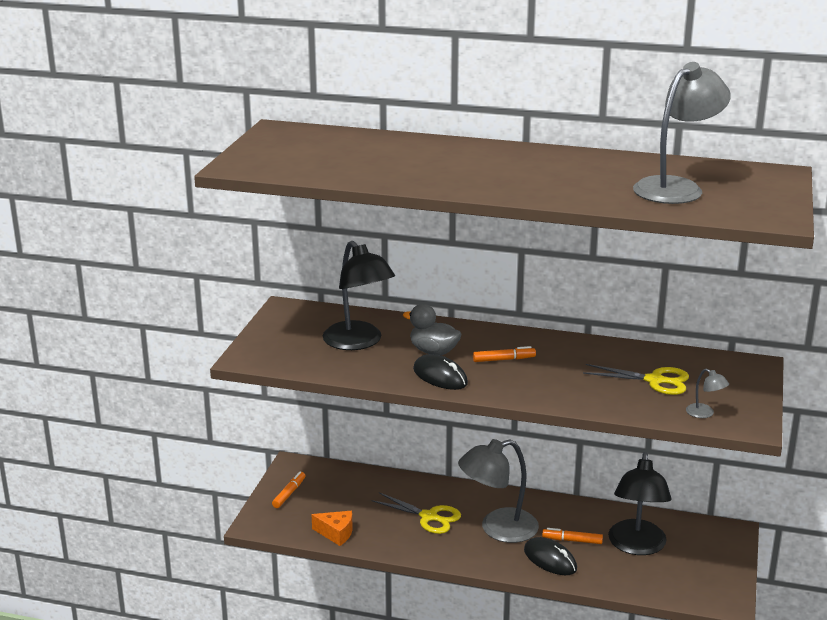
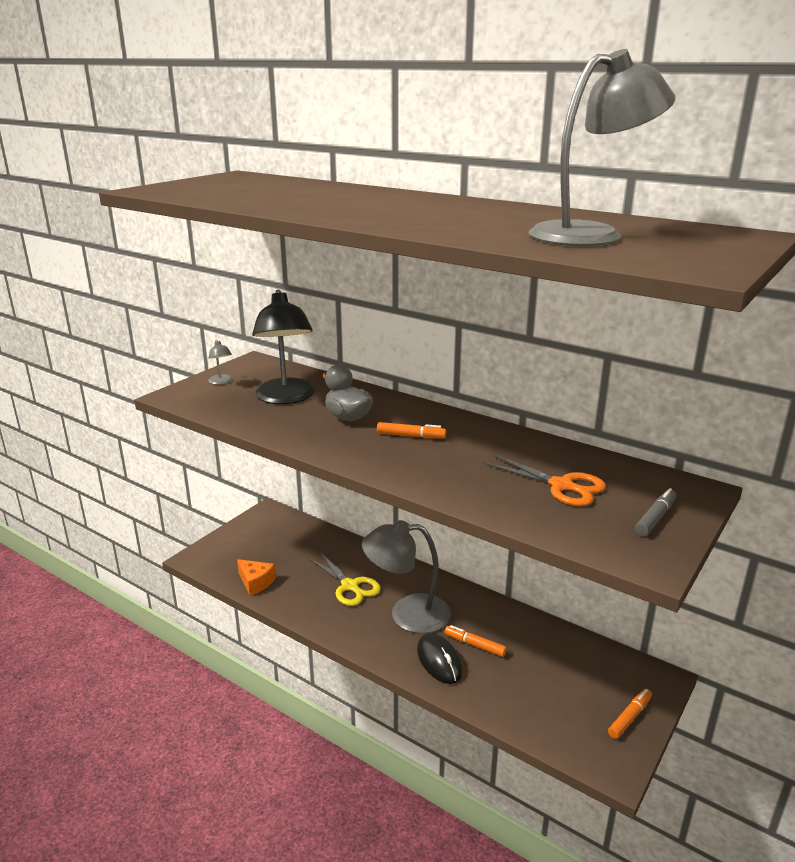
camera: 20 degrees right, 0 degrees up
orange marker [272,472,305,508] -> orange marker moved to [608,689,652,739]
black mouse [413,354,468,390] -> none
yellow scissors [583,364,689,395] -> orange scissors [483,454,606,506]
black lamp [608,452,671,555] -> none
grey lamp [686,369,729,418] -> grey lamp moved to [208,340,233,385]
none -> grey marker [635,488,676,536]

